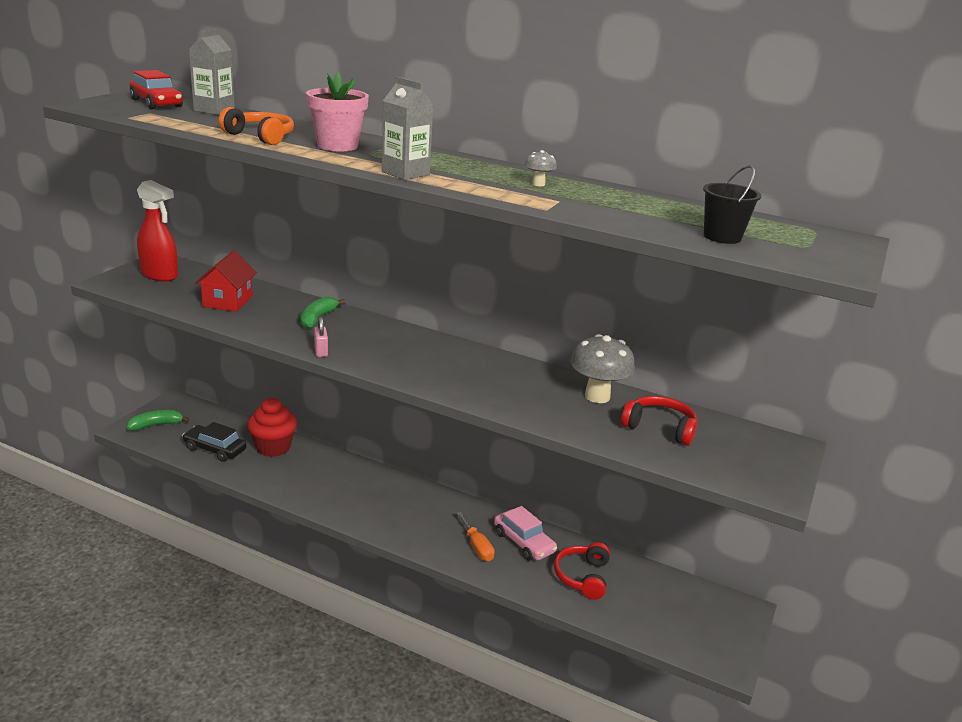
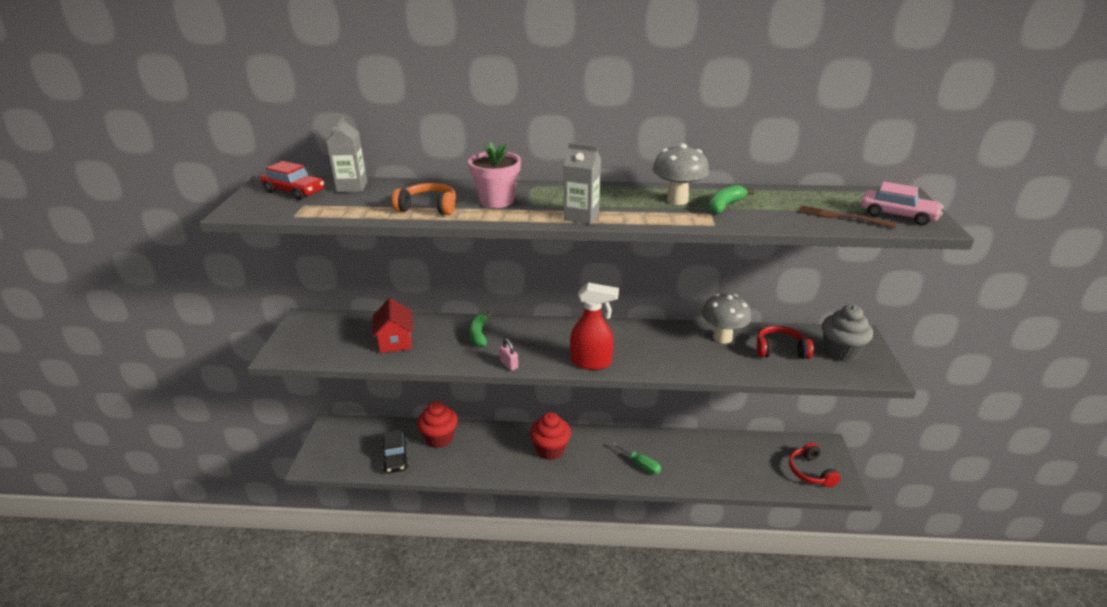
camera: 20 degrees left, 5 degrees up
green banana [127,410,190,431] -> green banana moved to [709,185,755,214]
red spray bottle [137,180,178,282] -> red spray bottle moved to [570,282,619,370]
black car [182,422,247,462] -> black car turned 105 degrees counterclockwise [382,429,409,473]
orange screwdriver [456,512,495,561] -> green screwdriver [612,442,661,474]
pink car [494,506,557,561] -> pink car moved to [861,182,944,226]
grey mushroom [525,150,557,186] -> grey mushroom [653,144,709,205], size x2.16
red headphones [554,542,610,600] -> red headphones moved to [789,443,841,487]
black bucket [703,165,761,244] -> brown fork [799,205,897,228]
none -> red cupcake [530,412,571,460]
none -> grey cupcake [822,305,873,362]

